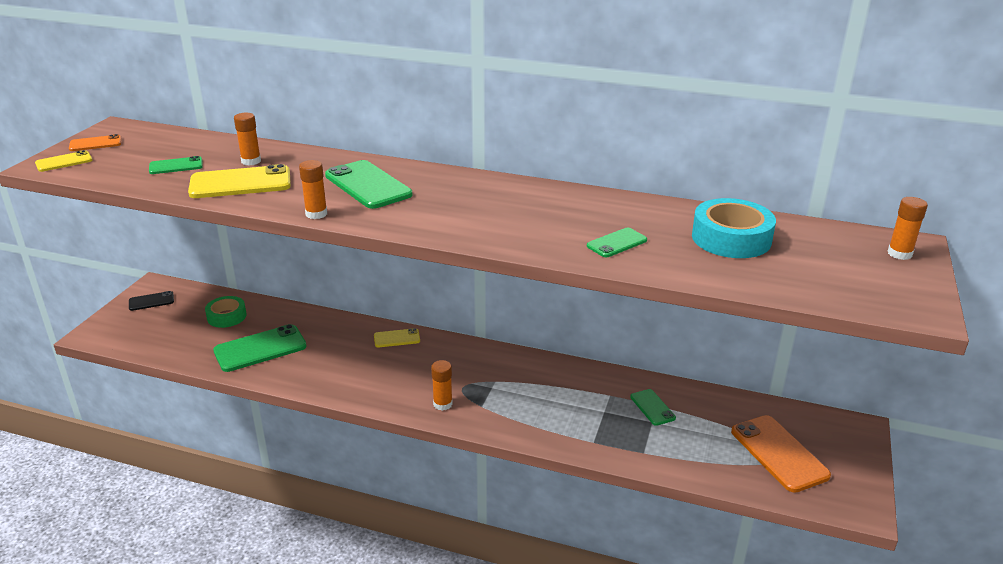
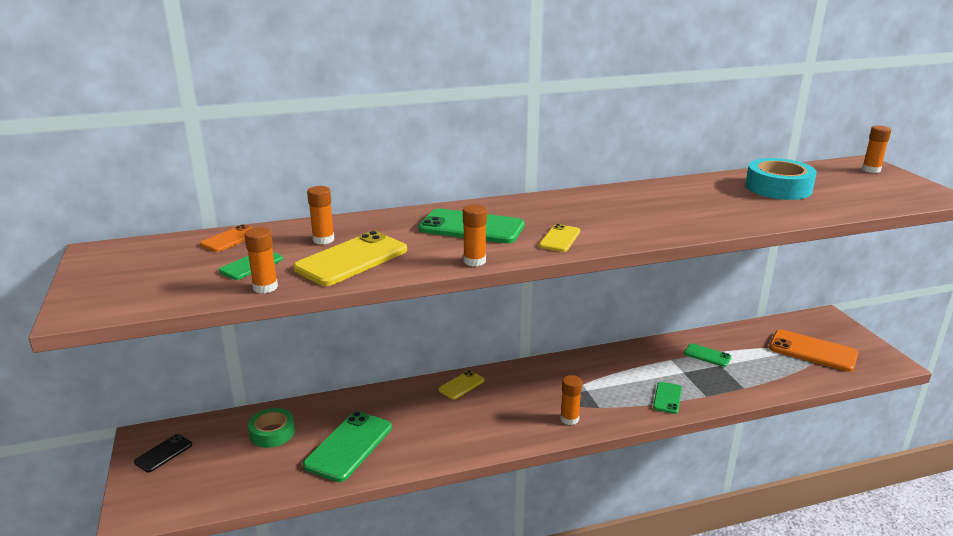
camera: 35 degrees left, 5 degrees down
yellow phone [35,150,92,172] -> yellow phone moved to [539,224,580,252]
orange phone [69,134,122,151] -> orange phone moved to [200,225,252,252]
green phone [587,228,647,257] -> green phone moved to [653,382,682,414]
none -> orange glue stick [244,227,278,293]

